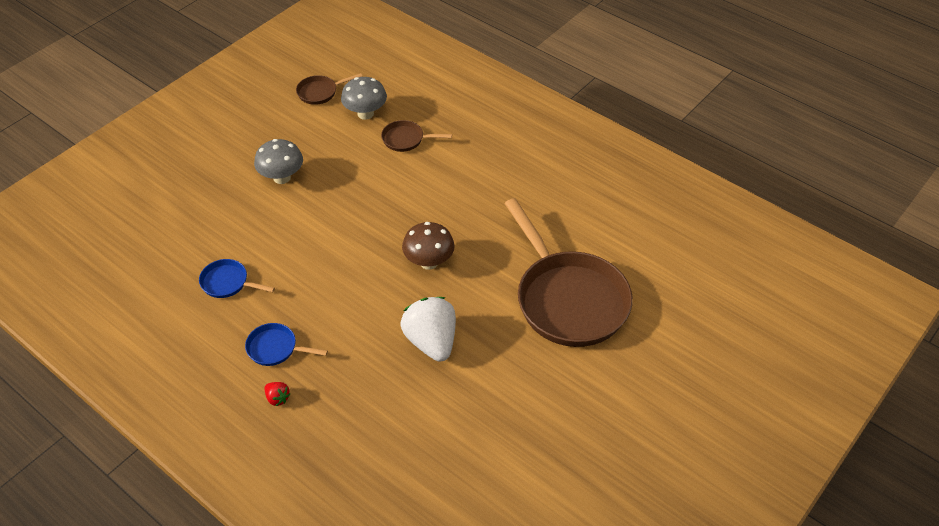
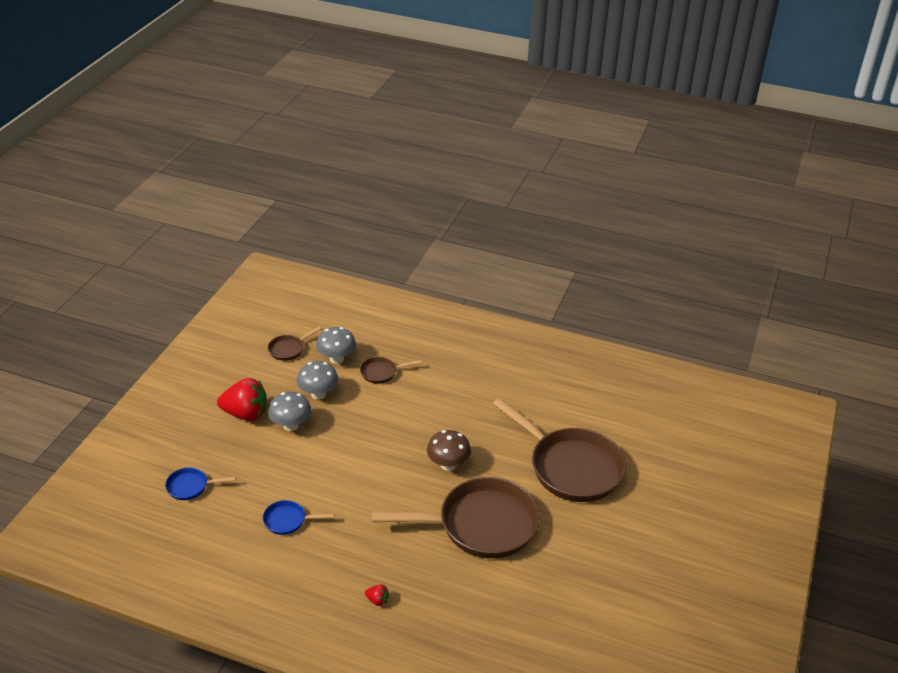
camera: 20 degrees left, 10 degrees down
blue pan [245,323,328,366] -> blue pan moved to [165,467,236,500]
white strawberry [401,297,456,362] -> brown pan [372,477,540,558]
none -> red strawberry [217,378,267,421]
none -> grey mushroom [297,361,338,400]

